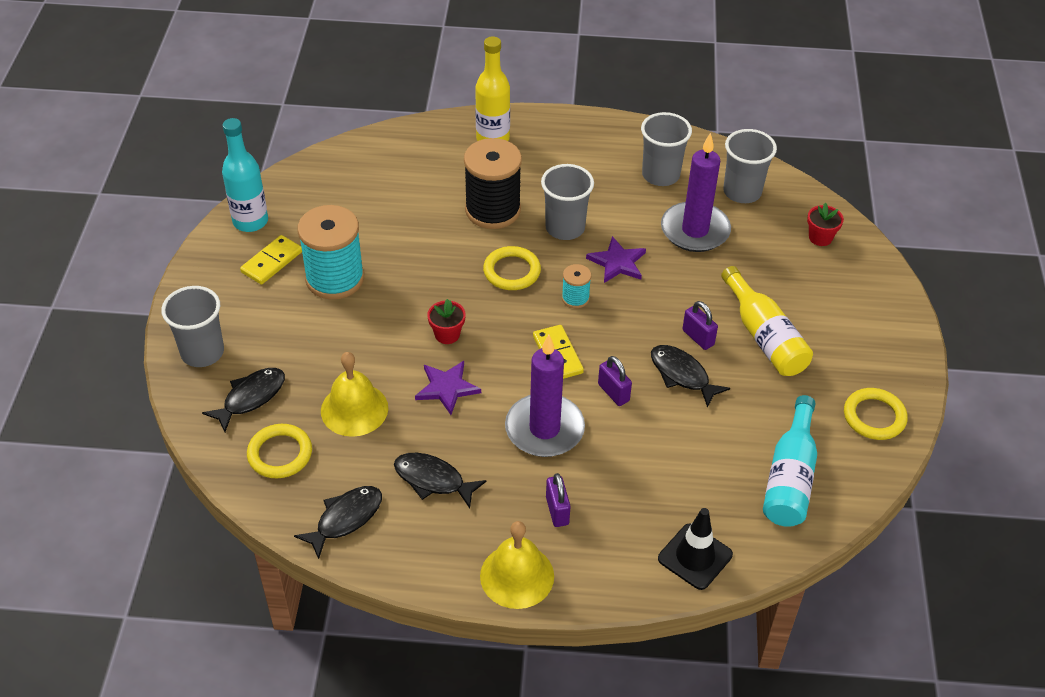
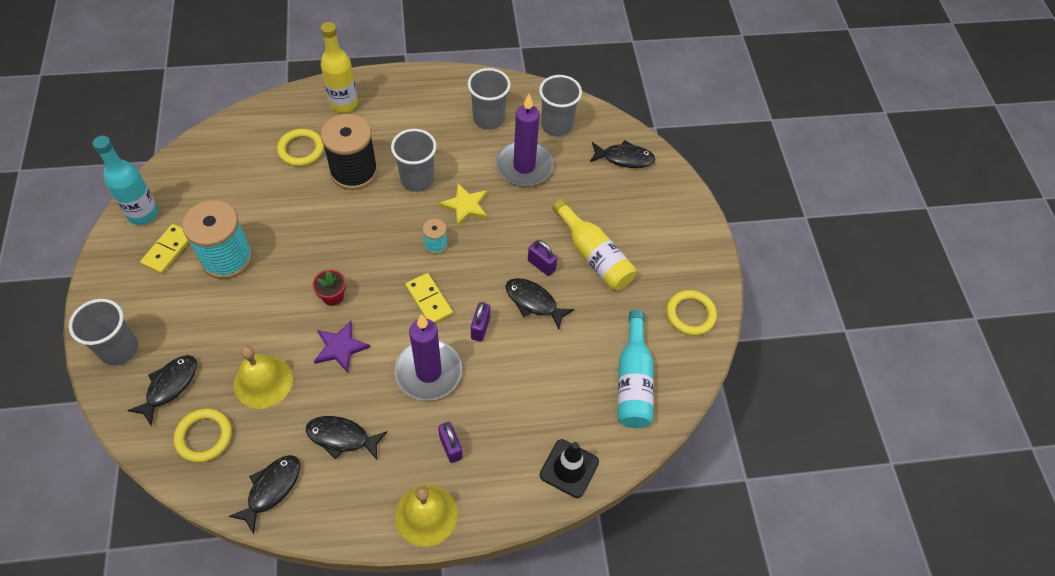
camera: 15 degrees left, 10 degrees up
yellow ring [483,246,541,290] -> yellow ring moved to [277,129,324,167]
purple star [586,236,646,283] -> yellow star [439,183,487,227]
purple padlock [598,356,632,406] -> purple padlock turned 60 degrees clockwise [471,302,490,342]
red flower pot [807,203,844,246] -> black fish [590,140,656,168]

